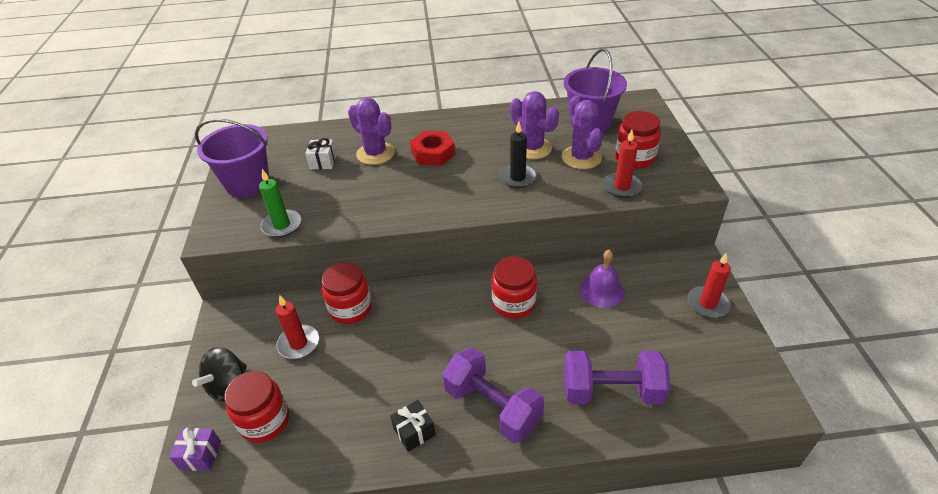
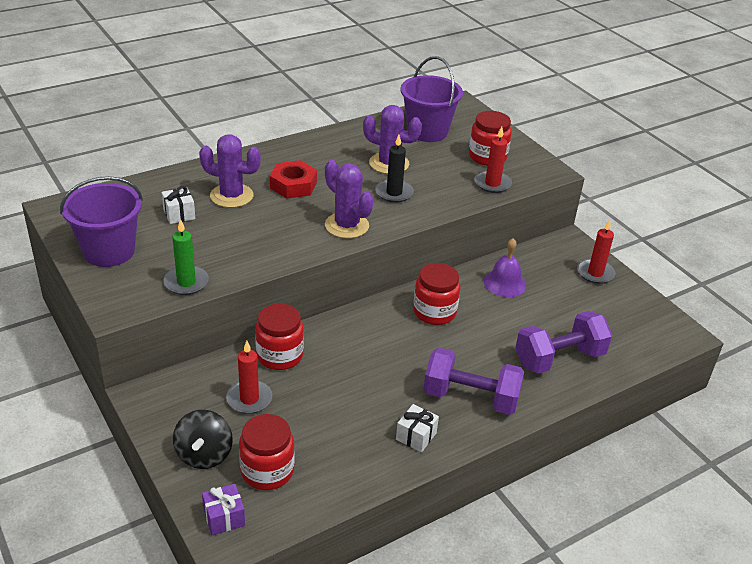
camera: 30 degrees left, 5 degrees down
black gift [390,400,435,452] -> white gift [396,404,439,452]
purple cactus [562,95,603,169] -> purple cactus moved to [325,160,373,238]

